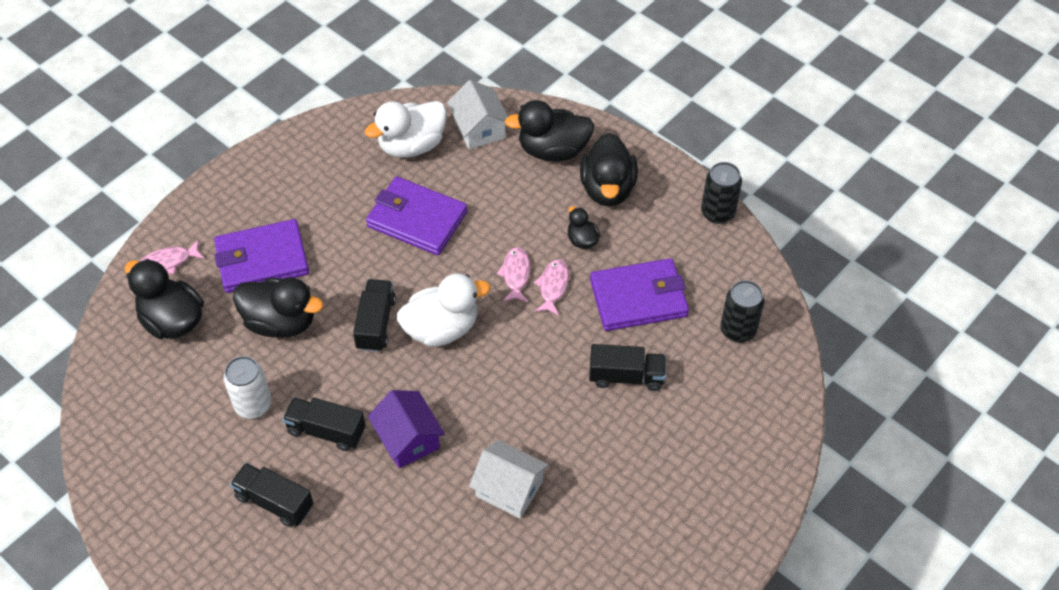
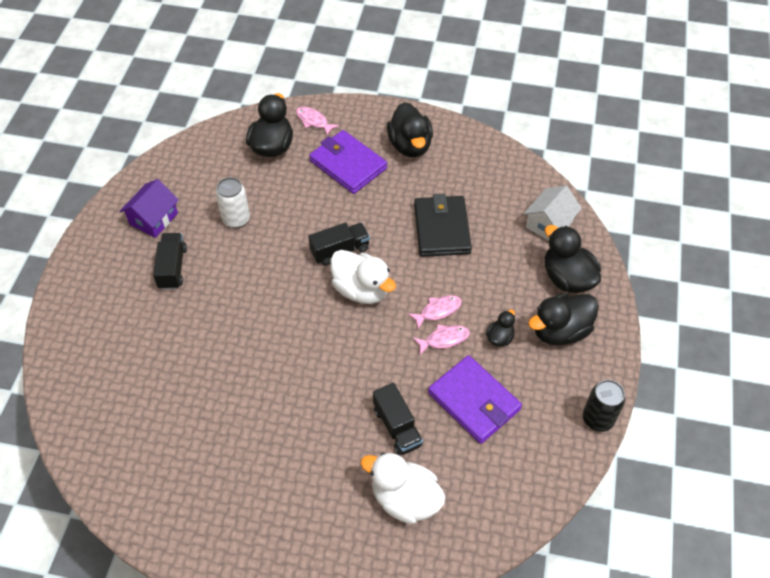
camera: 60 degrees right, 0 degrees up
black duck [233,277,323,338] -> black duck moved to [387,102,433,157]
black truck [282,397,366,451] -> none
white duck [365,101,447,158] -> white duck moved to [360,452,446,524]
purple wallet [366,176,467,255] -> black wallet [414,194,472,257]
purple house [368,390,445,468] -> purple house moved to [120,179,179,238]
white house [469,440,549,519] -> none
black can [720,280,765,343] -> none

